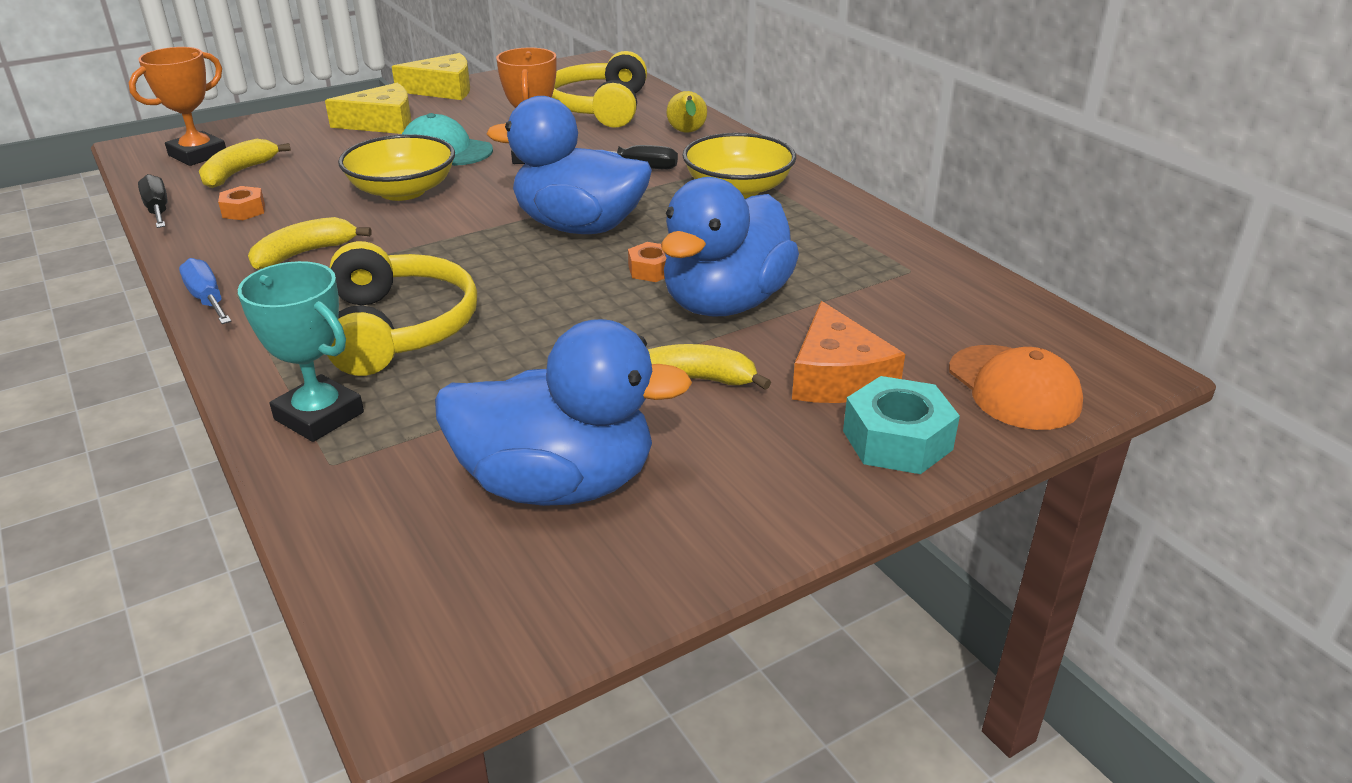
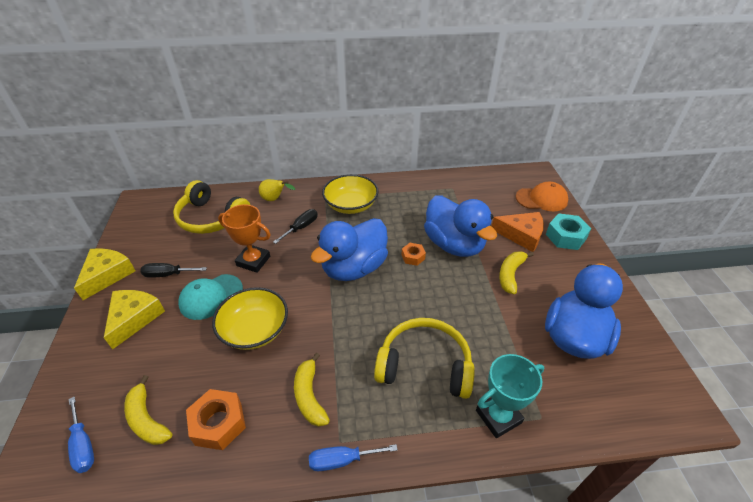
camera: 65 degrees left, 10 degrees up
orange trophy [129,47,226,166] -> blue screwdriver [68,397,94,473]
black screwdriver [138,174,167,228] -> black screwdriver moved to [140,263,207,278]
orange nut [218,186,265,220] -> orange nut [186,389,246,450], size x1.71

